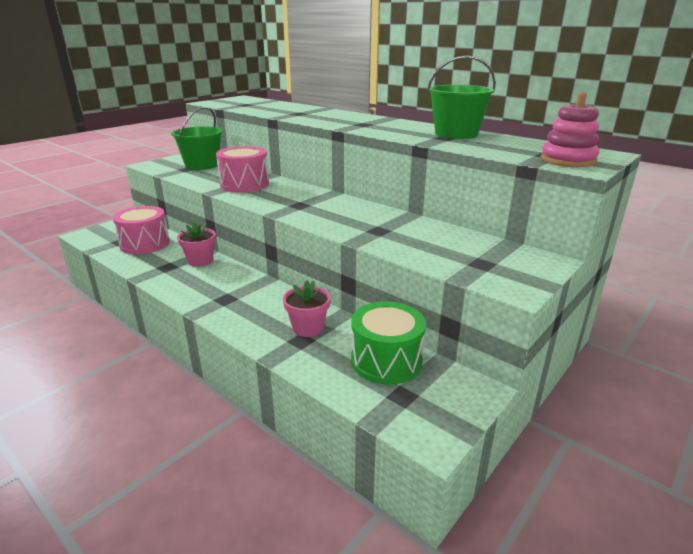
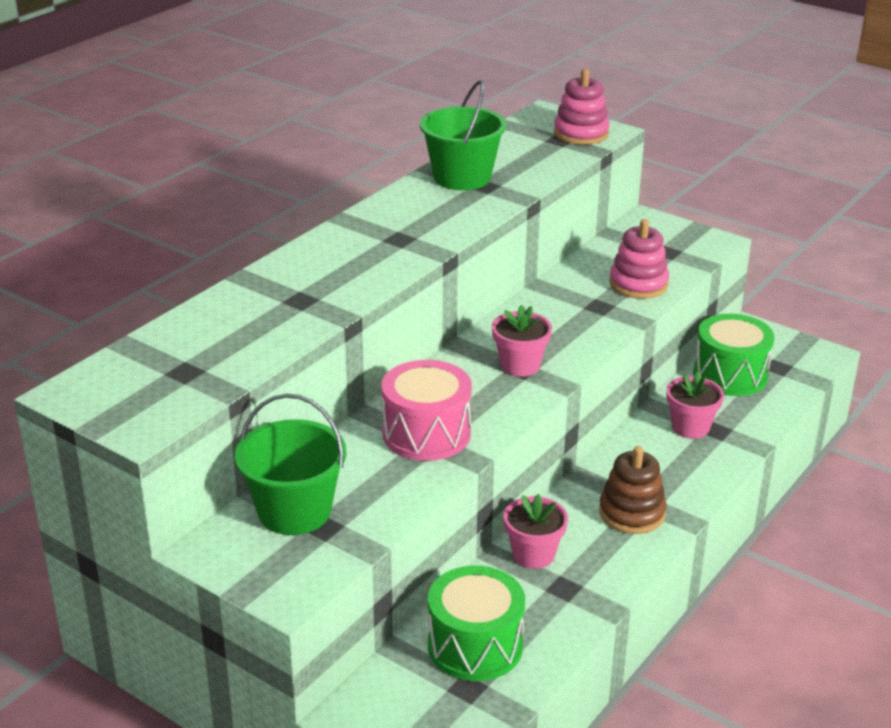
camera: 95 degrees left, 5 degrees up
pink drum [112,206,170,254] -> green drum [428,565,525,681]
none -> pink flower pot [492,305,552,377]
none -> brown stacking toy [599,446,667,534]
none -> pink stacking toy [609,219,669,299]

